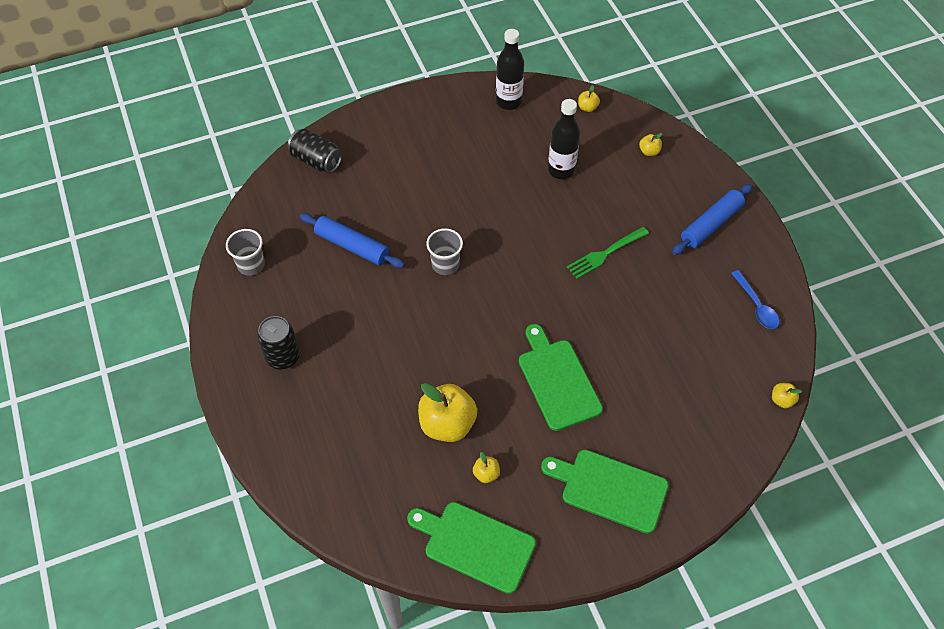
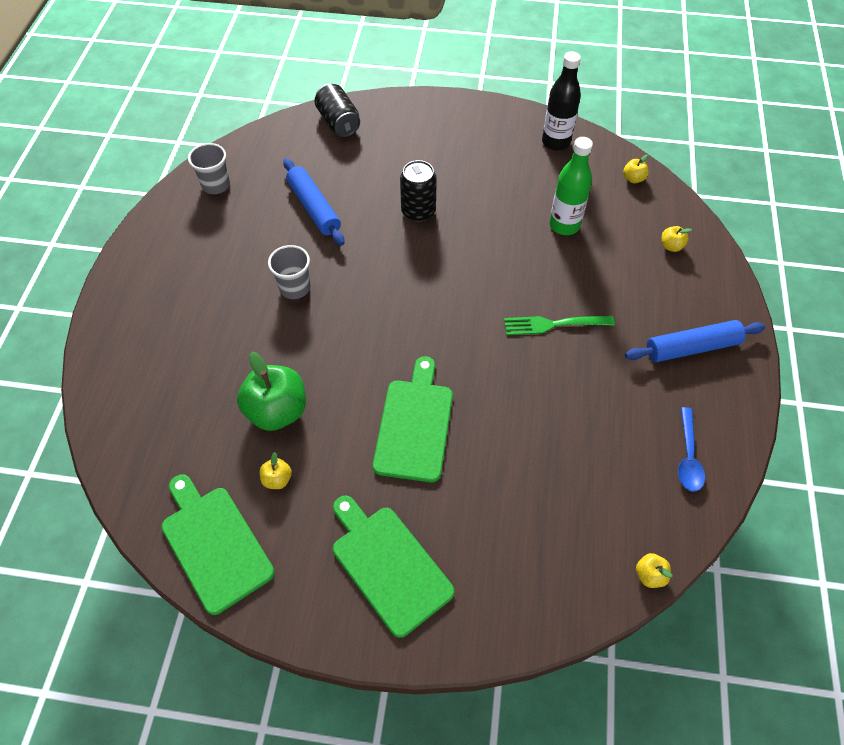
camera: 30 degrees right, 0 degrees up
black can [257,316,300,370] -> black can moved to [400,160,437,222]
yellow apple [418,383,477,442] -> green apple [237,351,306,431]
grey cup [426,228,463,275] -> grey cup moved to [268,245,310,299]
black bottle [548,99,580,179] -> green bottle [549,137,593,235]

